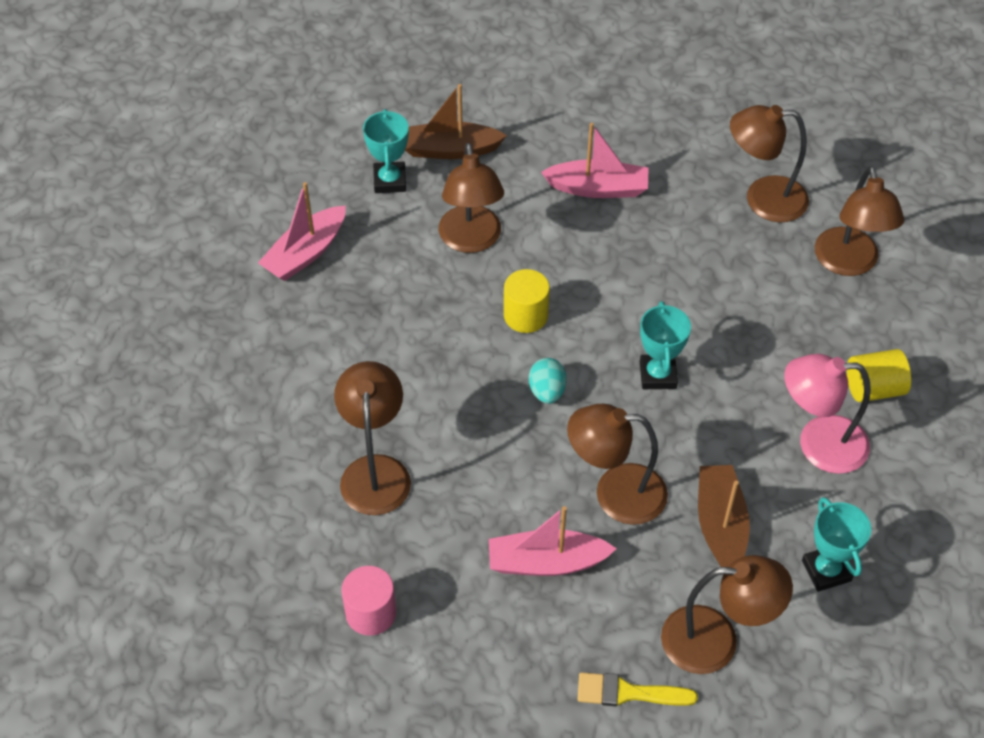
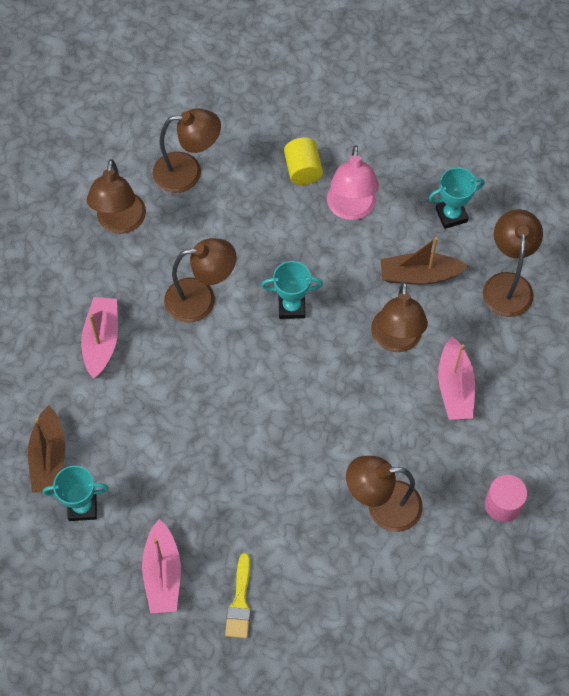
camera: 90 degrees left, 10 degrees up
pink boat [258,182,346,281] -> pink boat turned 45 degrees clockwise [142,519,181,614]
brown lamp [439,143,504,253] -> brown lamp moved to [164,238,236,323]
yellow cylinder [504,269,550,333] -> none
turquoise egg [529,358,567,404] -> none
yellow brush [577,672,698,706] -> yellow brush moved to [225,553,251,638]

